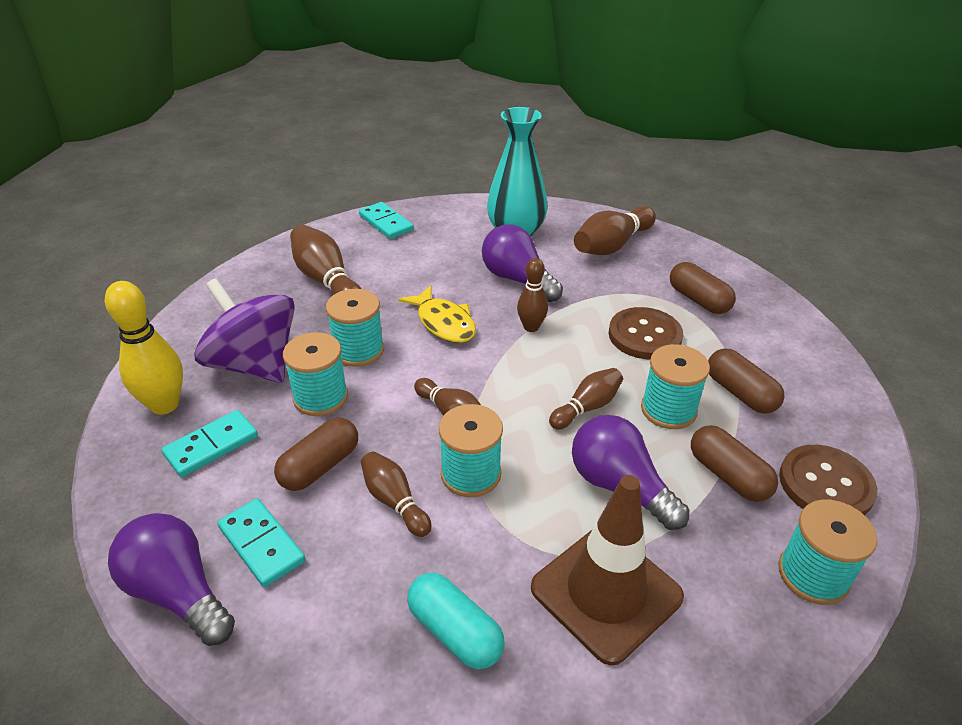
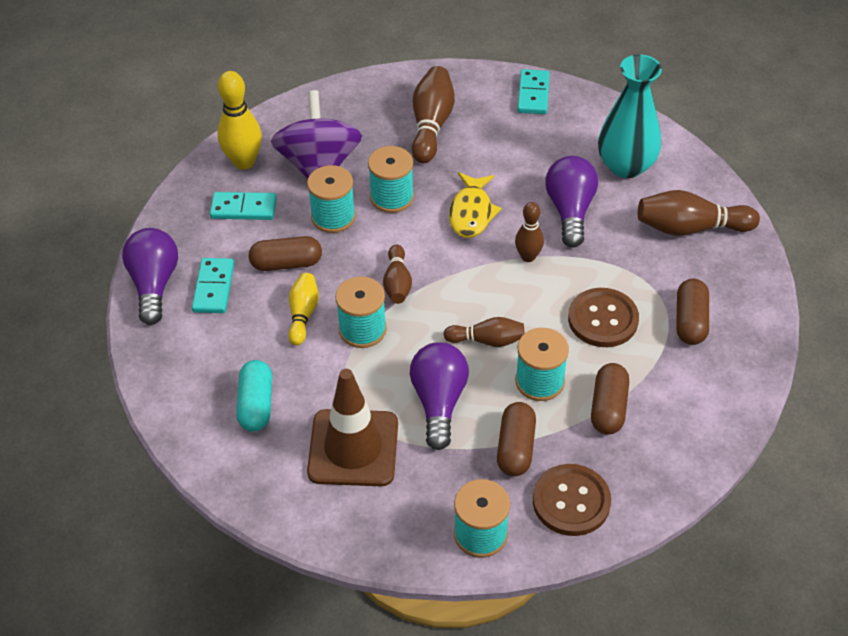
camera: 45 degrees right, 10 degrees up
brown bowling pin [361,451,432,537] -> yellow bowling pin [288,273,319,345]

